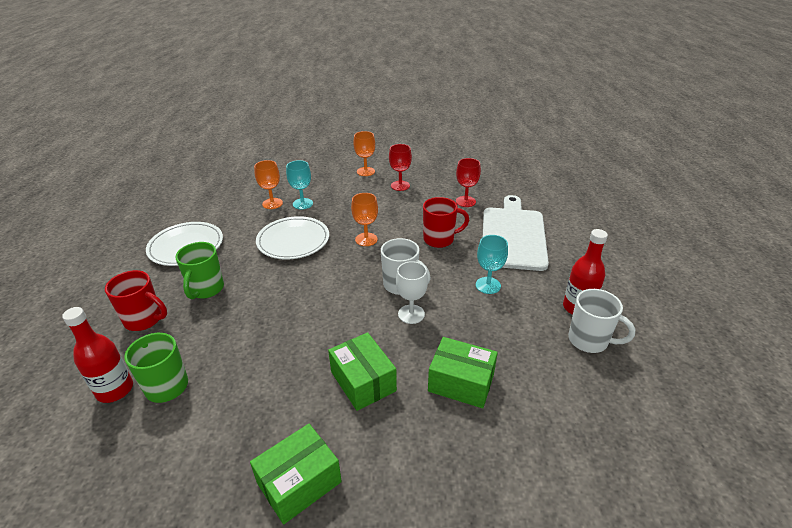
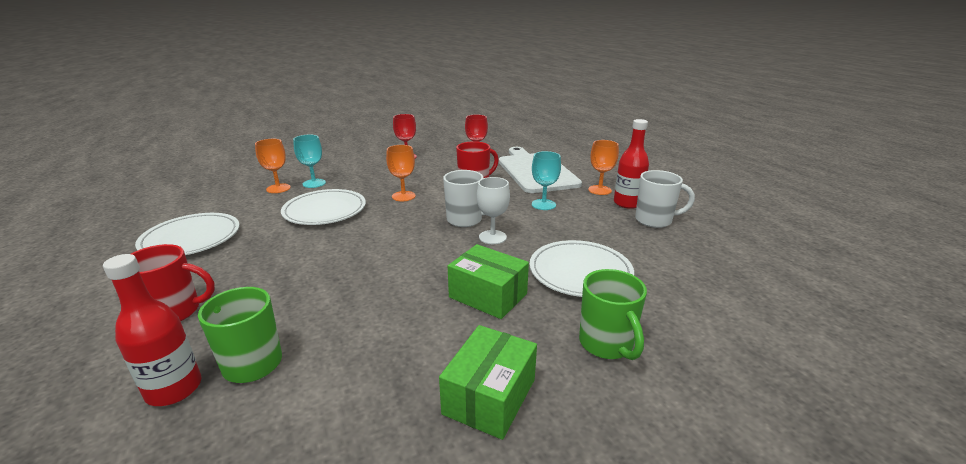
camera: 25 degrees left, 10 degrees down
green mug [175,242,224,299] -> green mug moved to [579,269,647,360]
orange goblet [354,131,375,176] -> orange goblet moved to [588,140,619,195]
green box [428,337,498,408] -> white plate [530,240,634,297]

